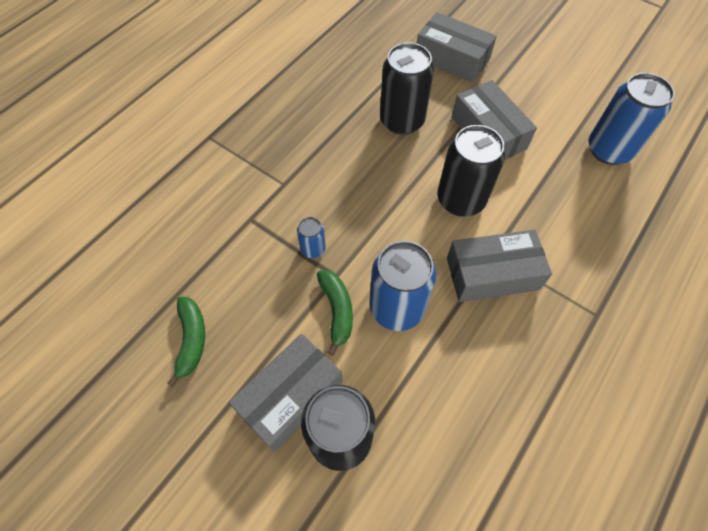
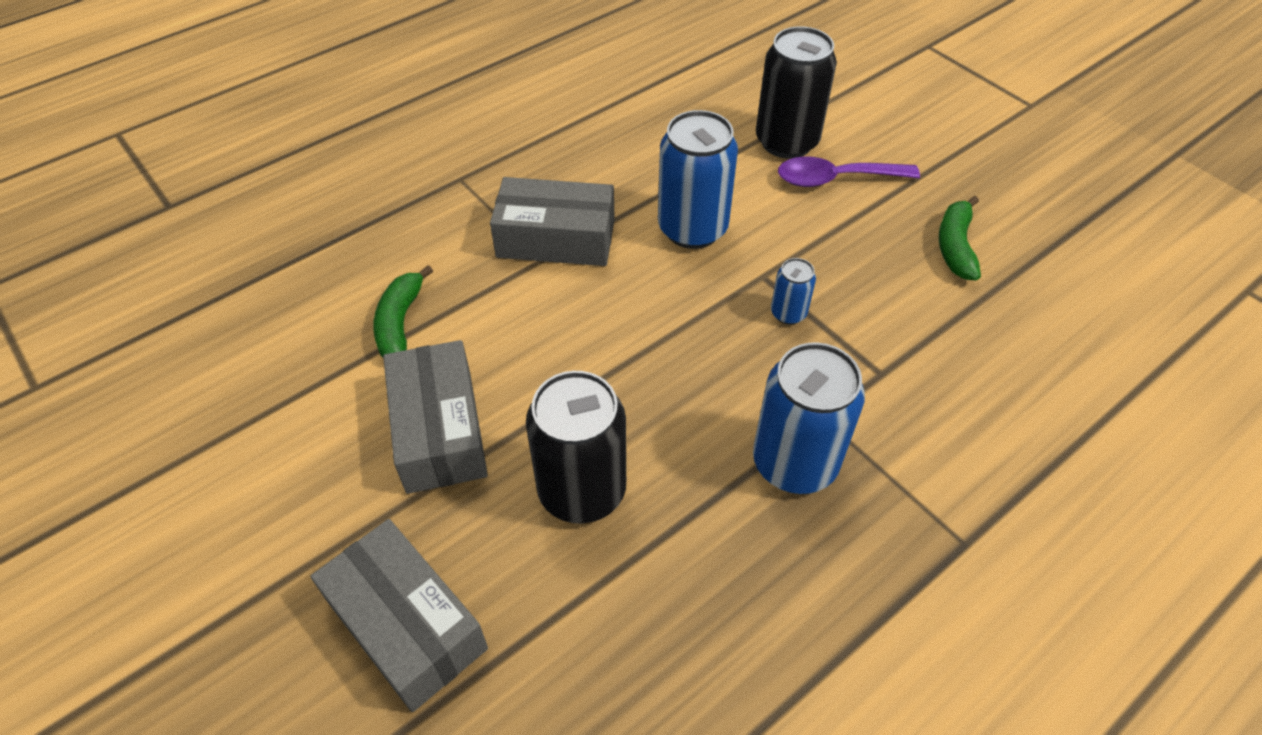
camera: 165 degrees left, 10 degrees down
grey box [229,334,342,452] -> purple spoon [778,156,920,187]
green banana [317,270,353,356] -> green banana moved to [373,265,433,357]
black can [437,125,505,217] -> none
blue can [589,73,675,165] -> blue can moved to [753,342,865,494]

